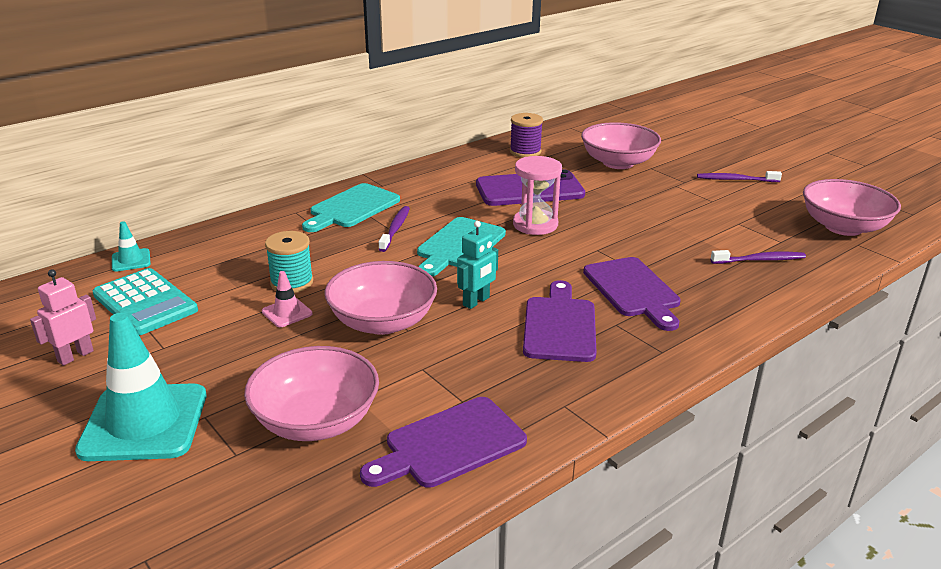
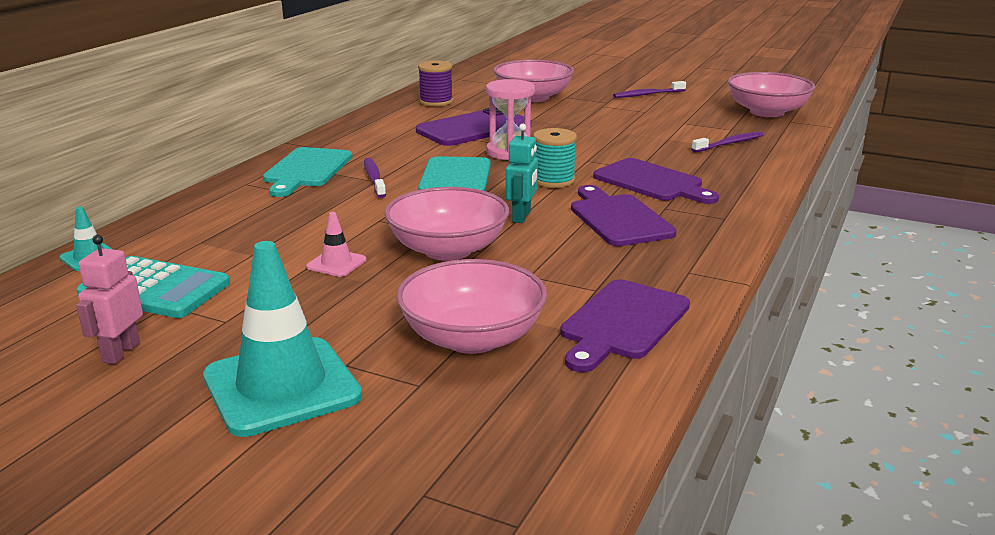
camera: 25 degrees left, 5 degrees down
turquoise spool [265,231,313,293] -> turquoise spool moved to [533,128,577,188]

